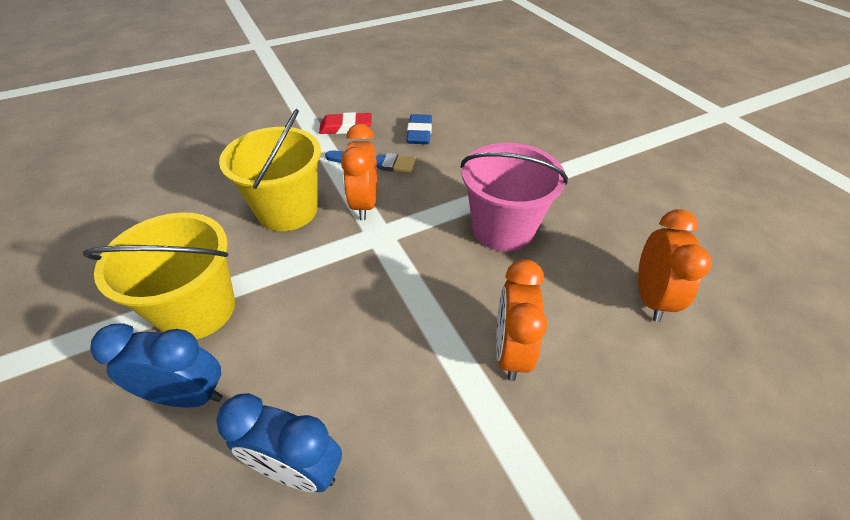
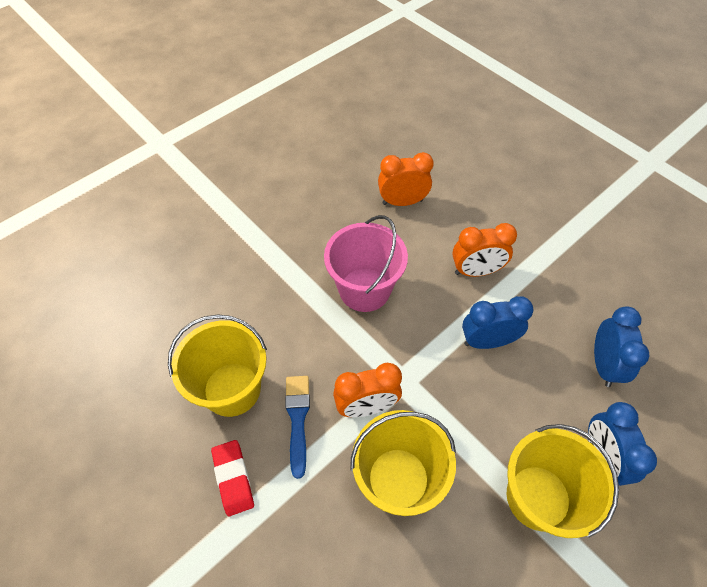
camera: 105 degrees left, 10 degrees up
blue eraser [406,114,432,144] -> yellow bucket [168,314,267,417]
none -> blue clock [462,296,534,349]

